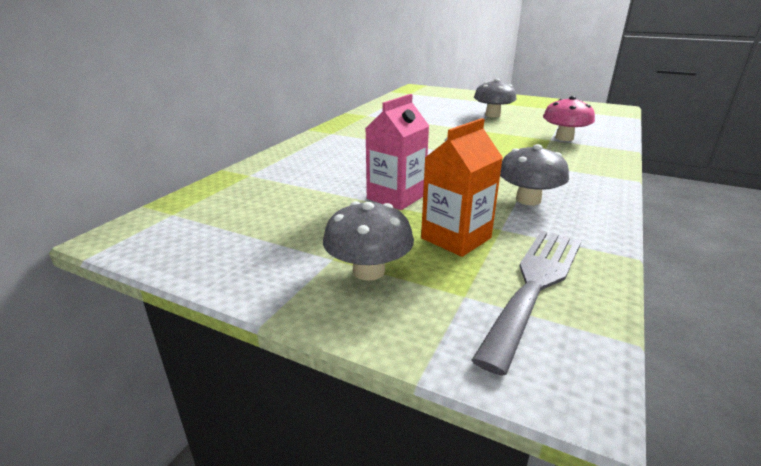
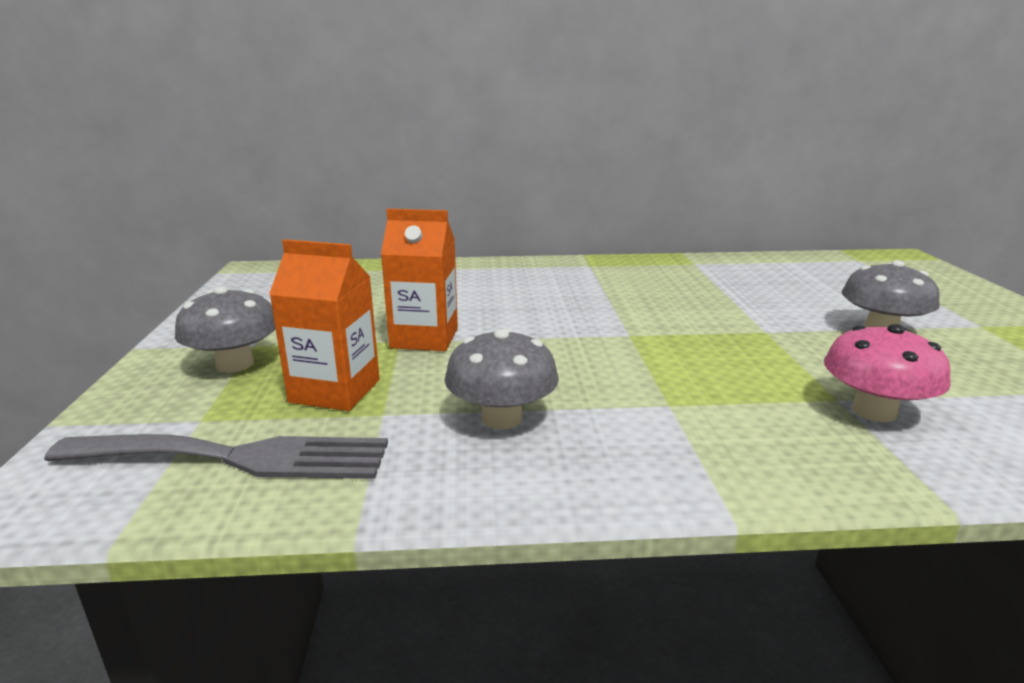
camera: 60 degrees right, 5 degrees down
pink carton [365,94,429,210] -> orange carton [381,209,458,351]

